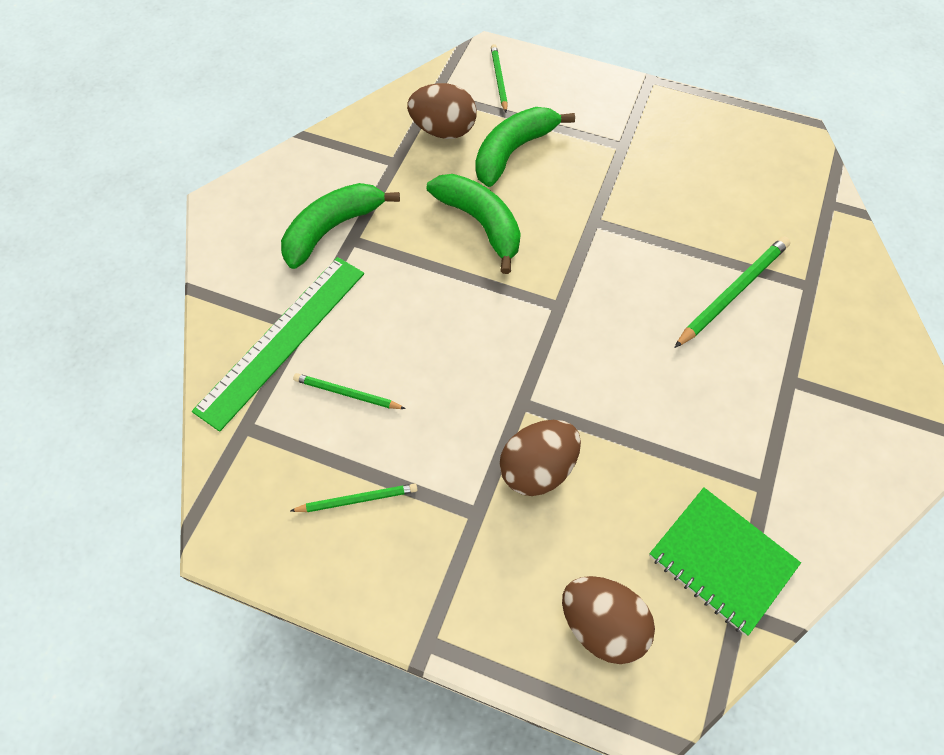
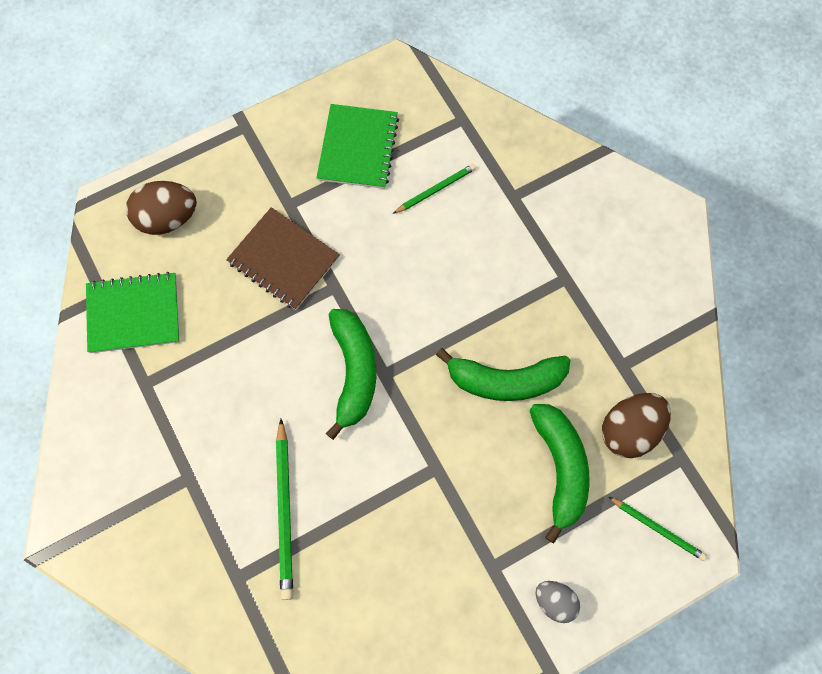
camera: 130 degrees right, 10 degrees up
green ruler [192,257,364,432] -> none
green banana [281,183,400,269] -> green banana moved to [326,309,376,440]
green pencil [290,483,417,512] -> green notebook [317,104,399,189]
brown egg [499,420,581,496] -> brown notebook [226,207,340,310]
none -> grey egg [536,581,580,623]

